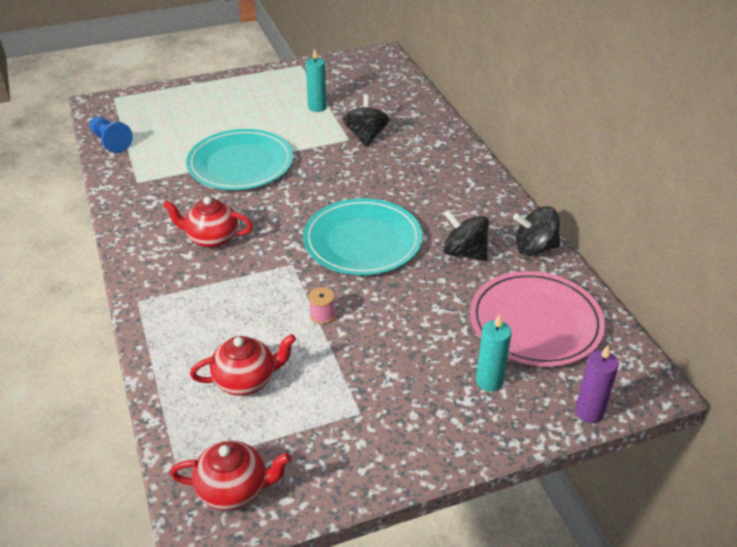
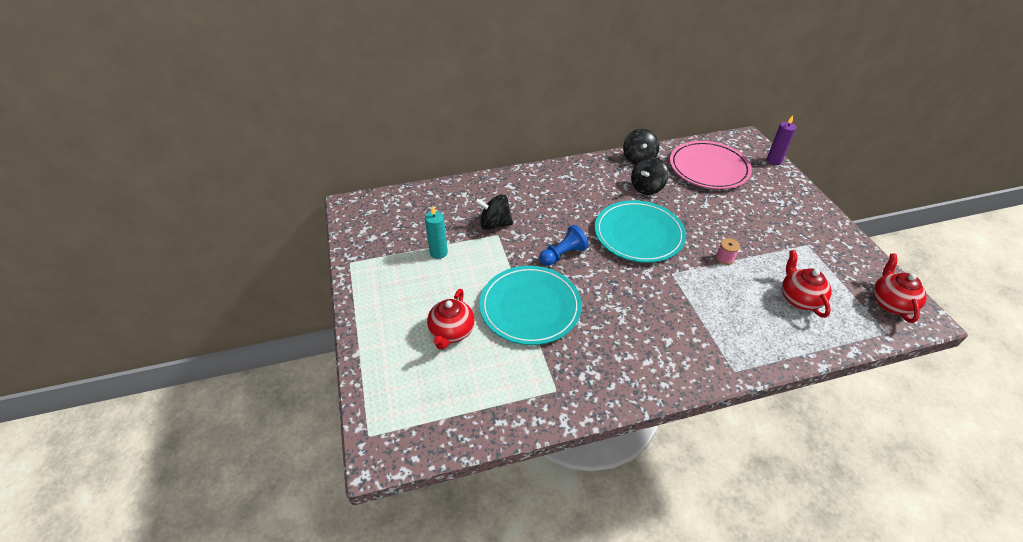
camera: 85 degrees left, 5 degrees up
blue pawn [90,117,133,153] -> blue pawn moved to [539,225,589,266]
red teapot [163,197,253,248] -> red teapot moved to [427,289,475,350]
turquoise candle [476,314,511,391] -> none

